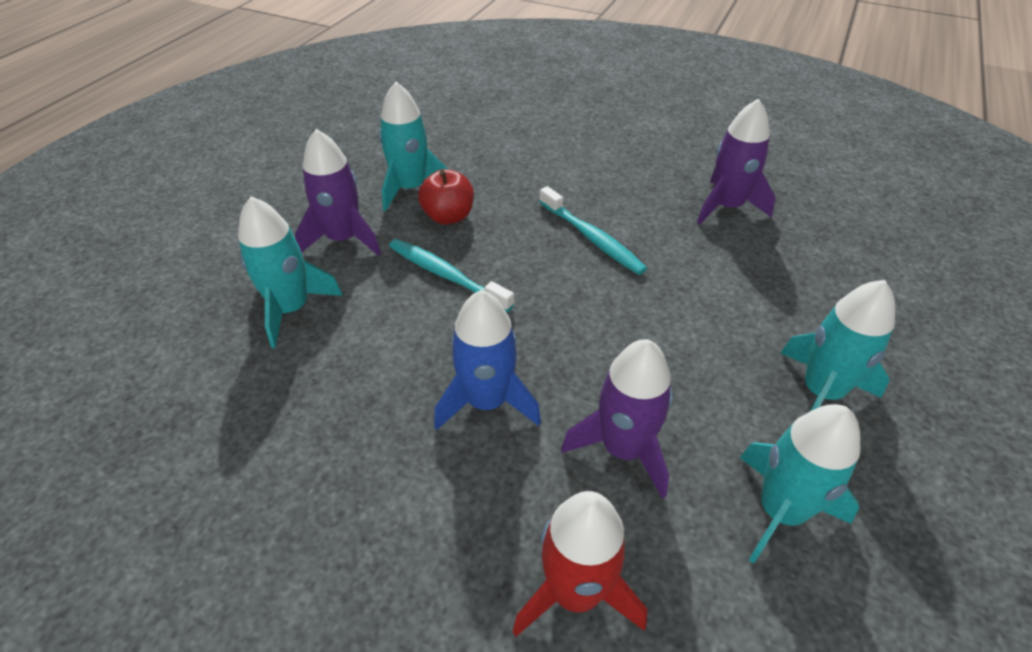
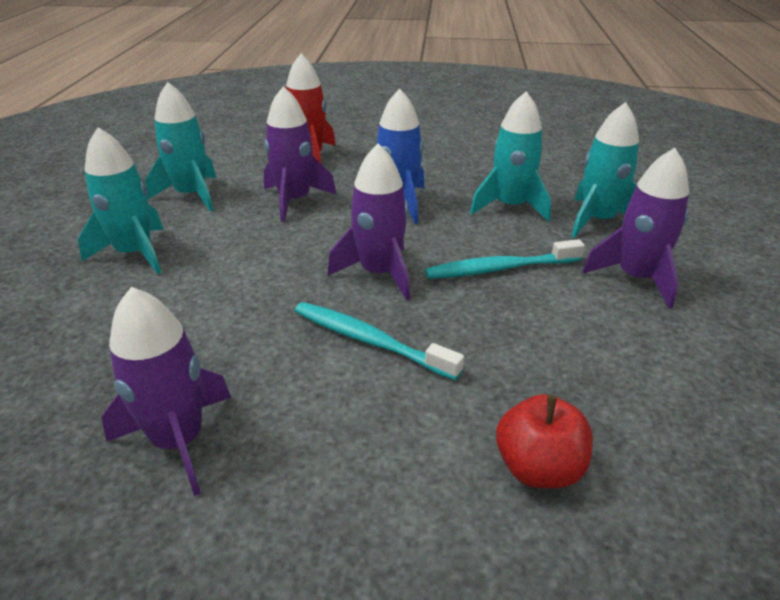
camera: 160 degrees right, 10 degrees down
turquoise rocket [379,82,449,211] -> turquoise rocket moved to [470,91,551,222]
turquoise toothbrush [389,239,514,312] -> turquoise toothbrush turned 150 degrees clockwise [425,239,585,279]
red apple [418,169,474,225] -> red apple moved to [496,394,593,488]
none -> purple rocket [327,144,410,300]

